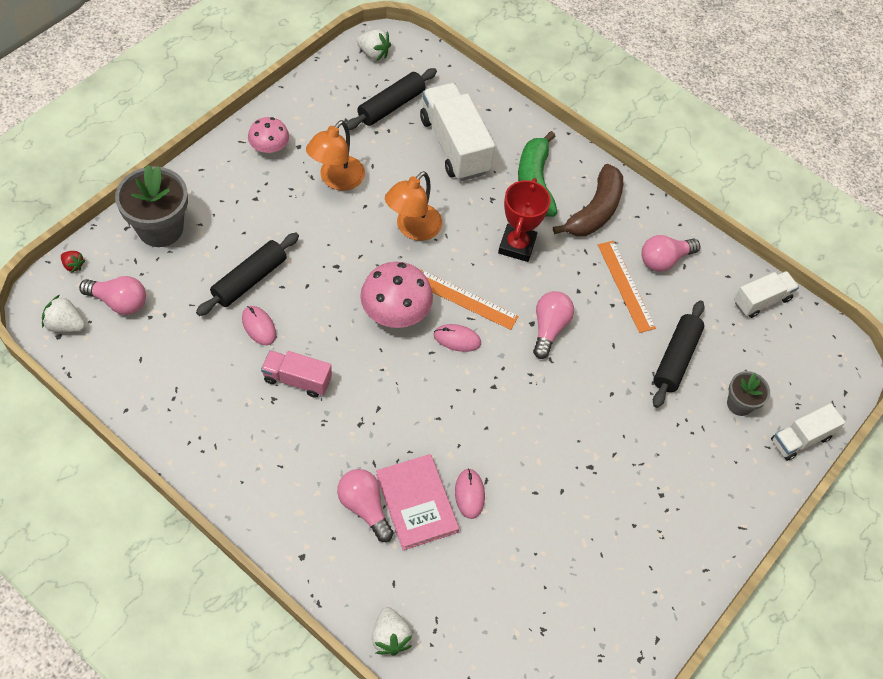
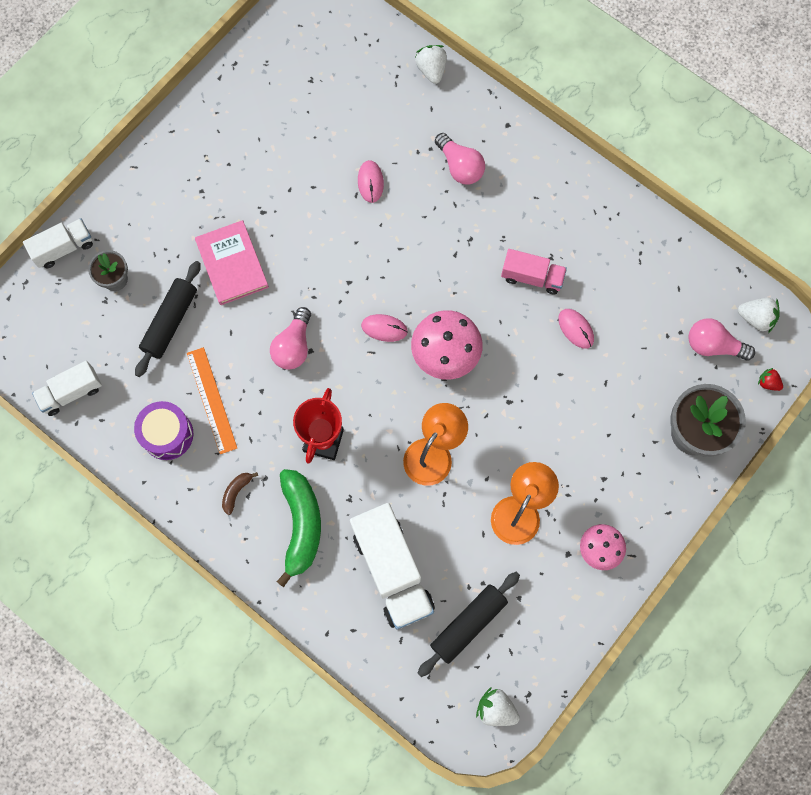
camera: 175 degrees left, 15 degrees up
black rolling pin [196,233,299,316] -> none
pink book [376,454,459,550] -> pink book moved to [195,220,269,305]
orange ruler [421,270,519,330] -> none
brown banana [553,164,623,236] -> brown banana [222,472,258,515], size x0.44
pink light bulb [641,235,700,272] -> purple drum [134,401,193,460]

